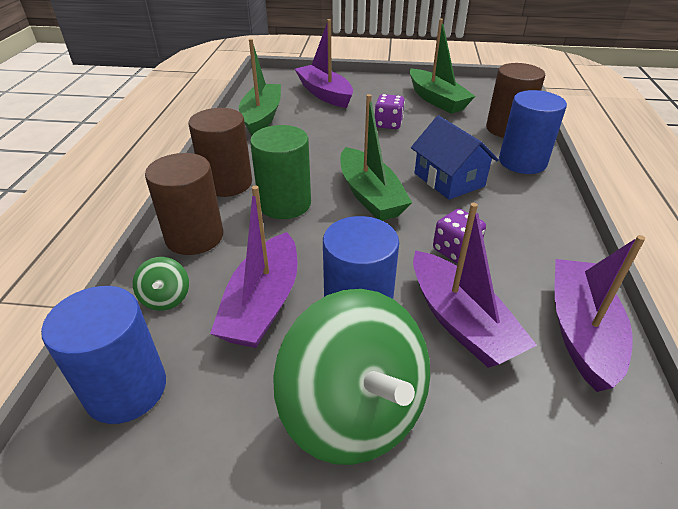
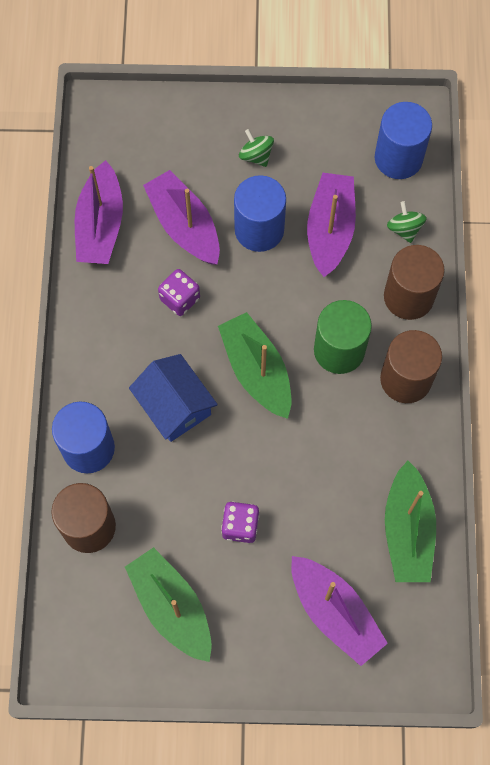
camera: 175 degrees right, 30 degrees up
green spinning top [273,289,430,465] -> green spinning top [239,129,274,167], size x0.41

